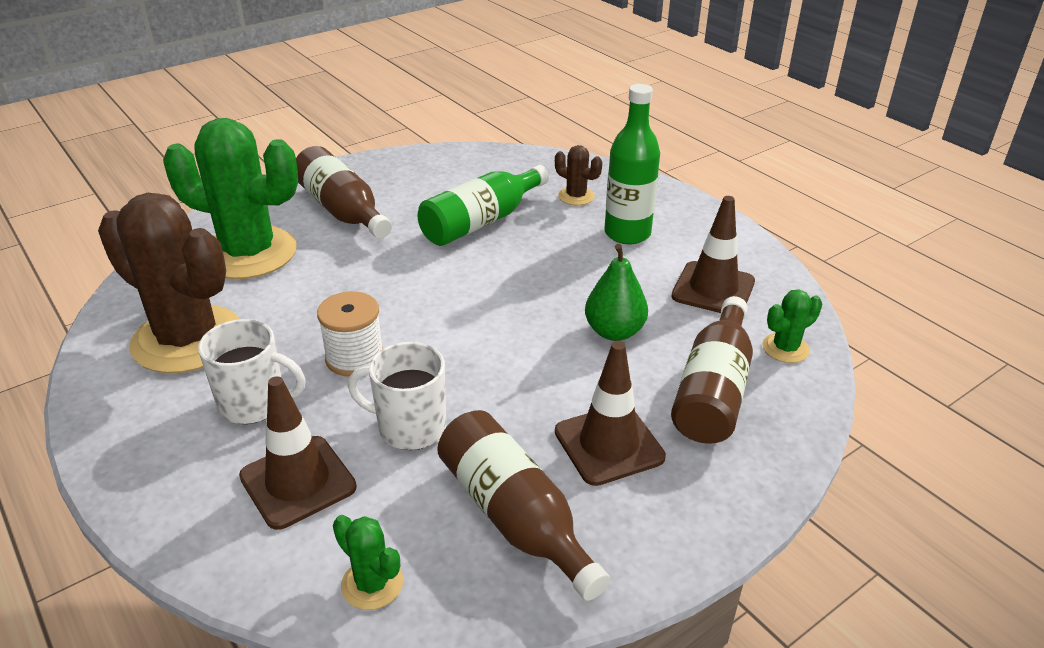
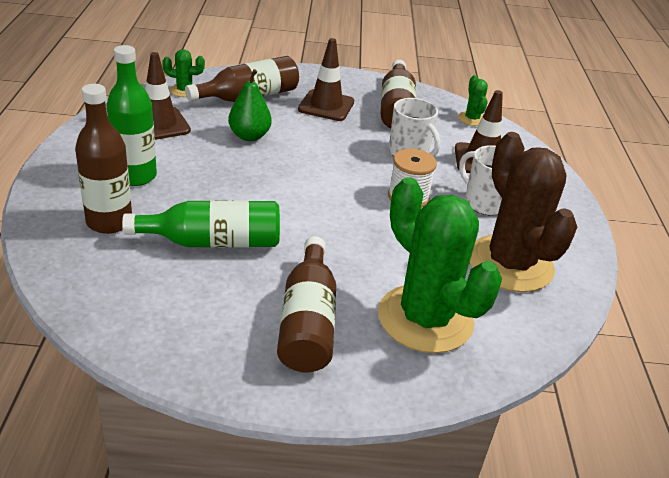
camera: 145 degrees left, 0 degrees up
brown cactus [555,145,602,205] -> brown bottle [75,84,132,234]

